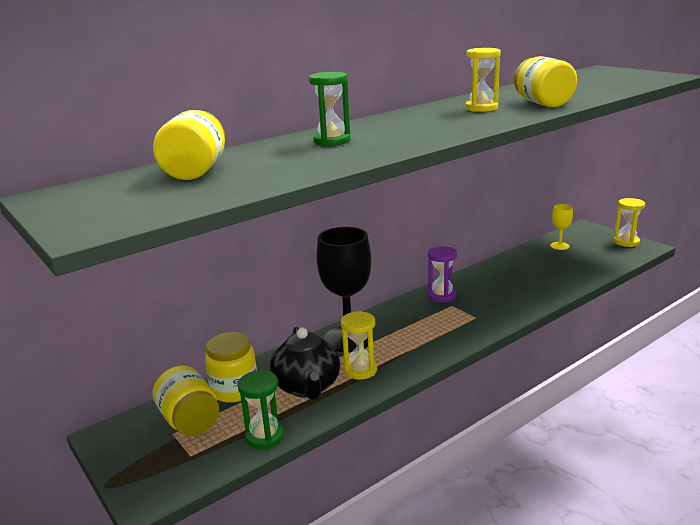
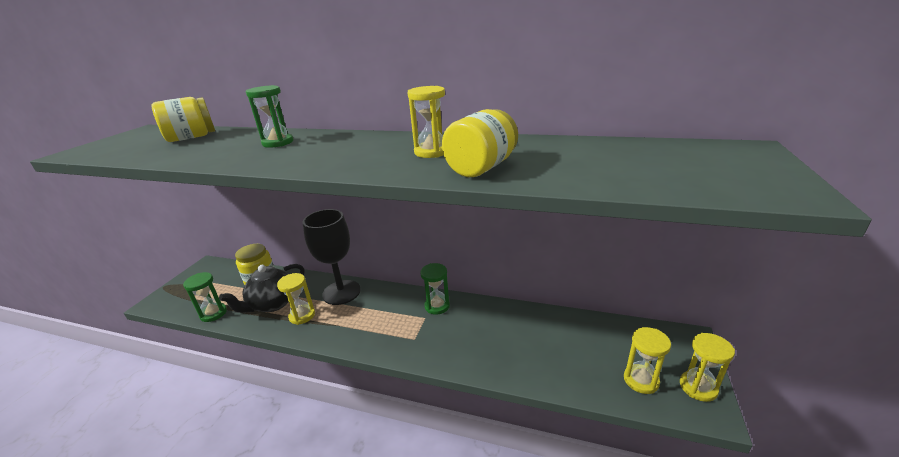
camera: 55 degrees right, 5 degrees up
yellow jar [153,366,219,436] -> none
purple hourglass [428,246,457,303] -> green hourglass [420,263,450,315]
yellow goblet [550,204,573,250] -> none
none -> yellow hourglass [624,327,671,394]

